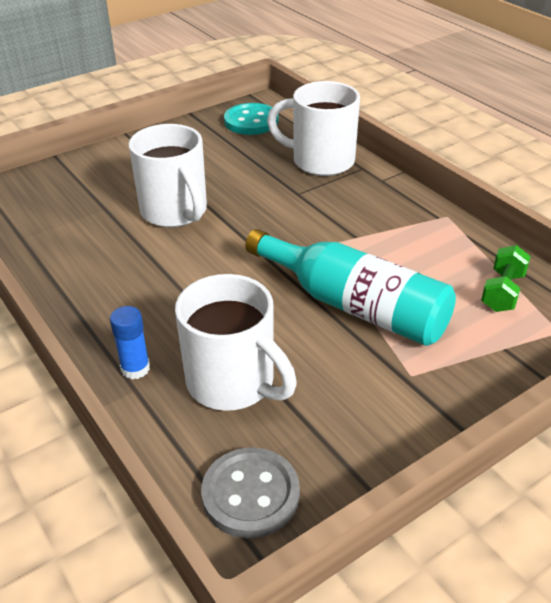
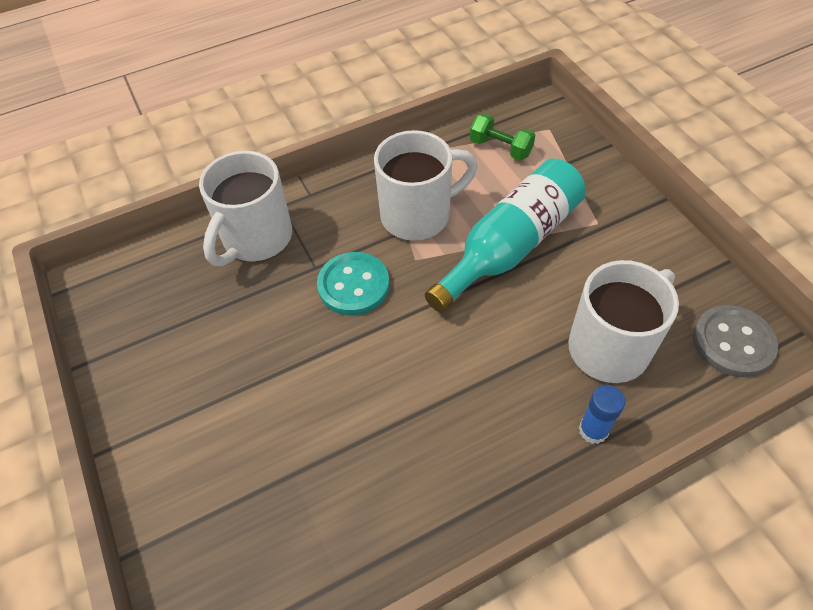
camera: 80 degrees left, 15 degrees up
white mug [128,124,207,227] -> white mug moved to [374,130,478,241]
turquoise button [224,103,278,135] -> turquoise button moved to [317,252,390,316]

